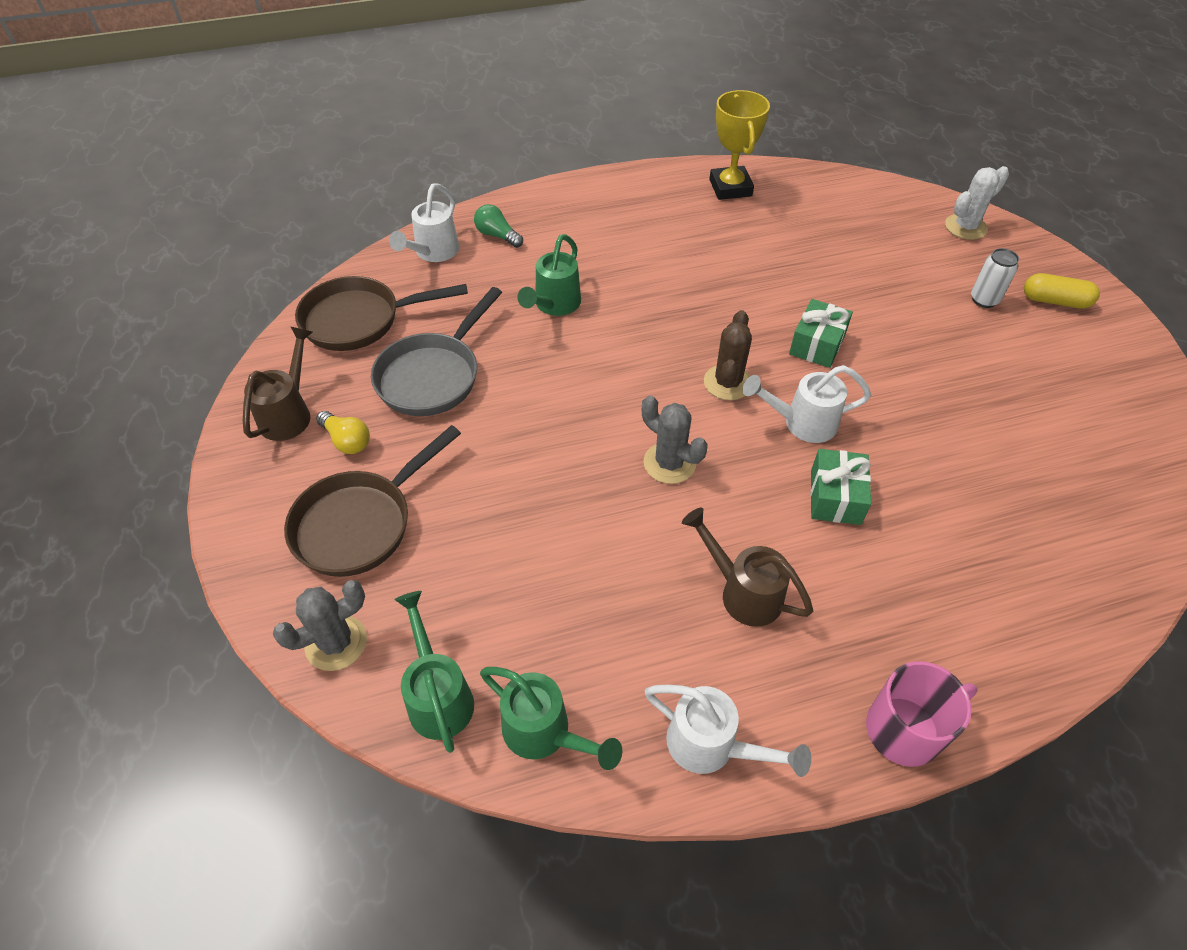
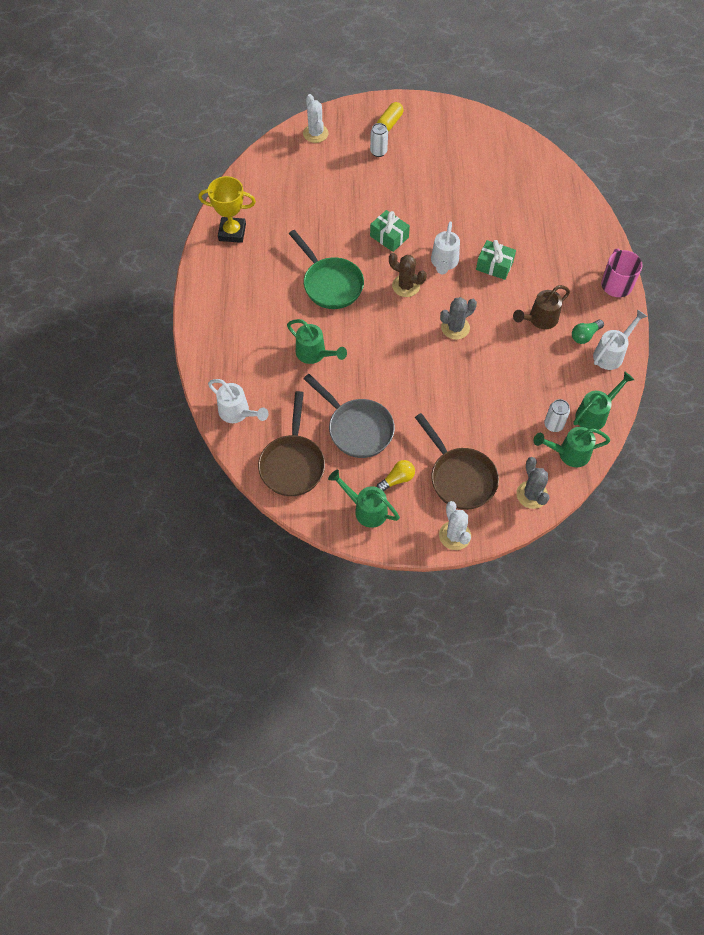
camera: 75 degrees left, 10 degrees up
brown watering can [243,327,313,441] -> green watering can [328,470,400,528]
green light bulb [474,204,523,248] -> green light bulb moved to [572,320,604,344]
none -> green pan [289,230,364,309]
none -> white cactus [439,501,471,550]
none -> white can [544,399,570,432]

